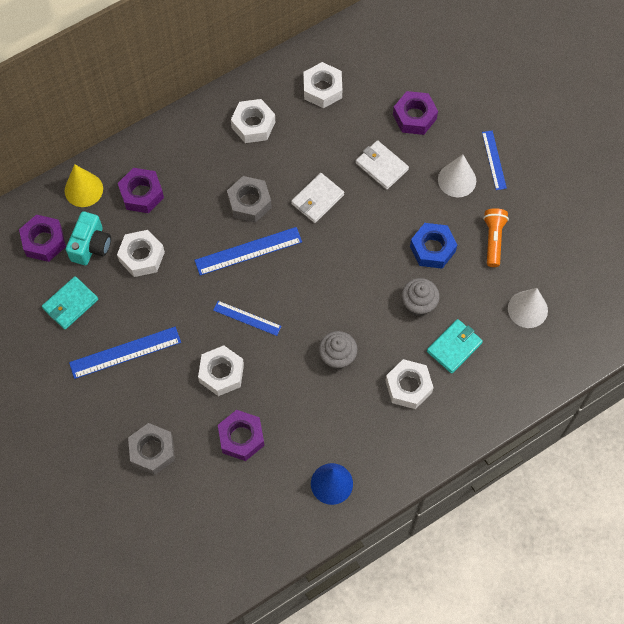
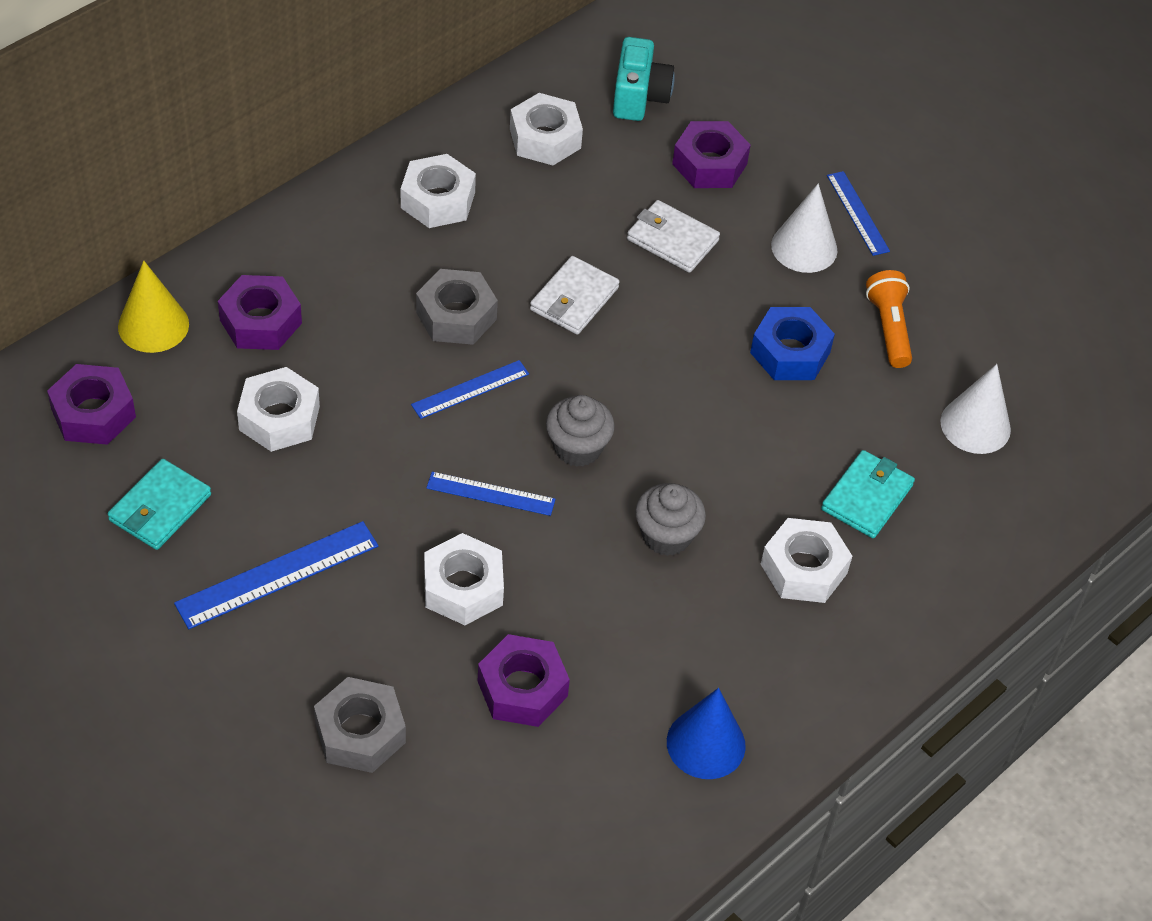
camera: 15 degrees left, 15 degrees down
turquoise camera [66,211,111,265] -> turquoise camera moved to [613,37,675,121]
blue ruler [194,227,302,275] -> blue ruler [411,360,529,419], size x0.63
grey cupcake [402,278,440,316] -> grey cupcake moved to [546,395,615,467]

